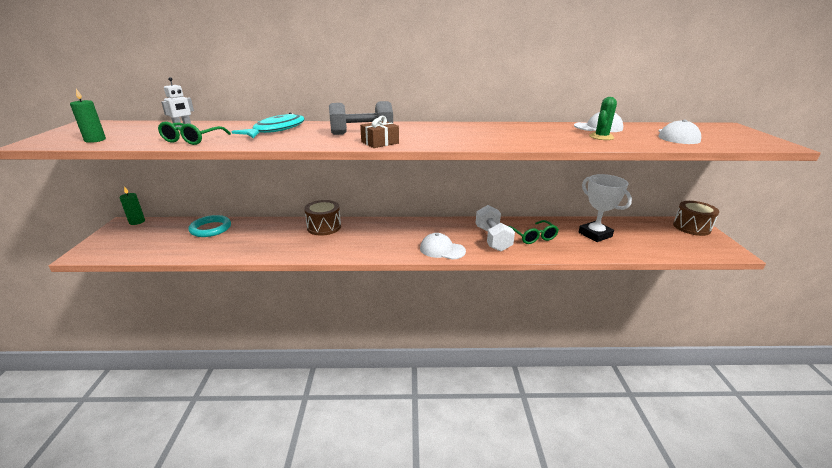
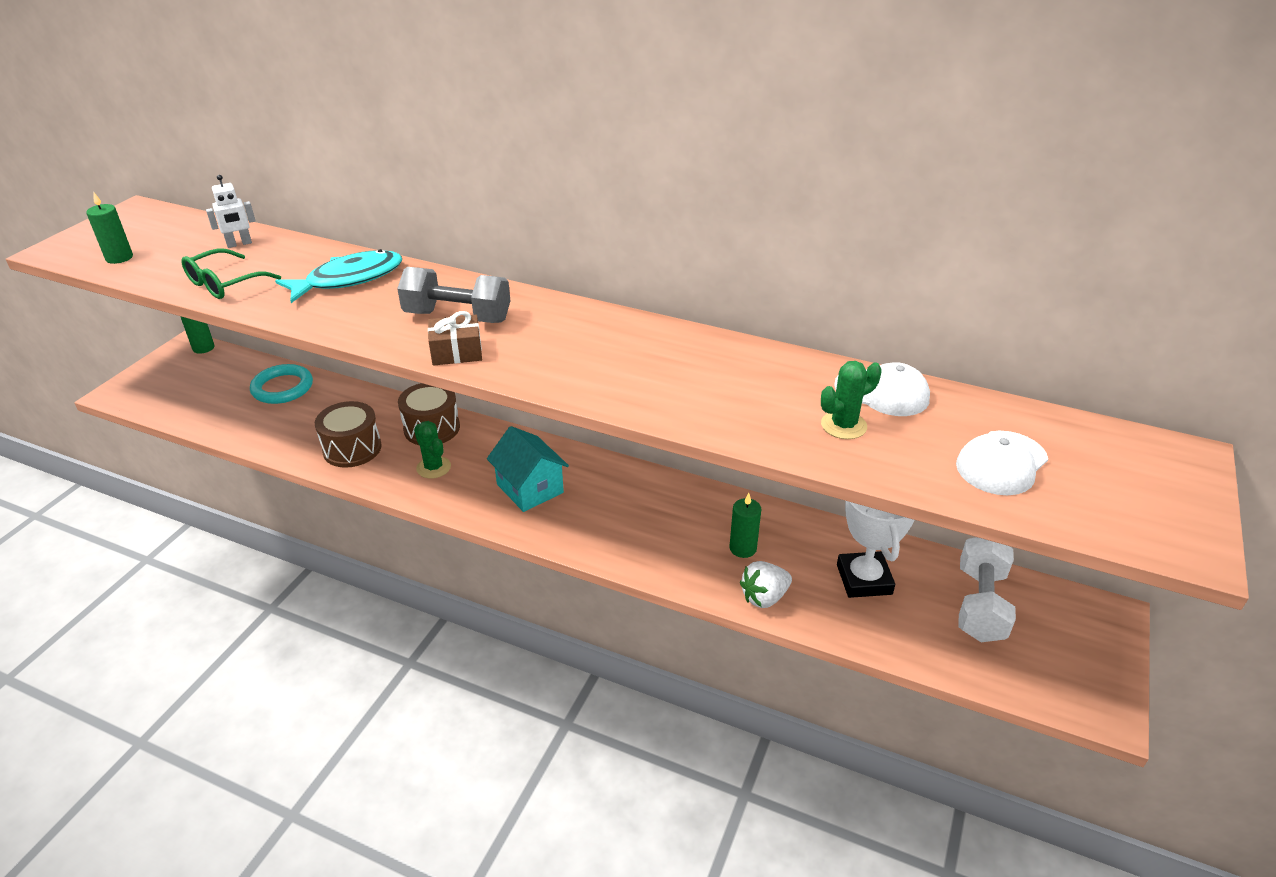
camera: 25 degrees right, 10 degrees up
white cap [420,233,466,260] -> none
white dumbbell [476,205,515,252] -> white dumbbell moved to [958,537,1016,642]
green glasses [509,220,559,244] -> green candle [729,493,761,558]
brown drum [673,201,719,236] -> brown drum moved to [315,401,382,468]
none -> green cactus [414,421,451,479]
none -> turquoise house [487,426,569,512]
none -> white strawberry [740,561,792,608]

